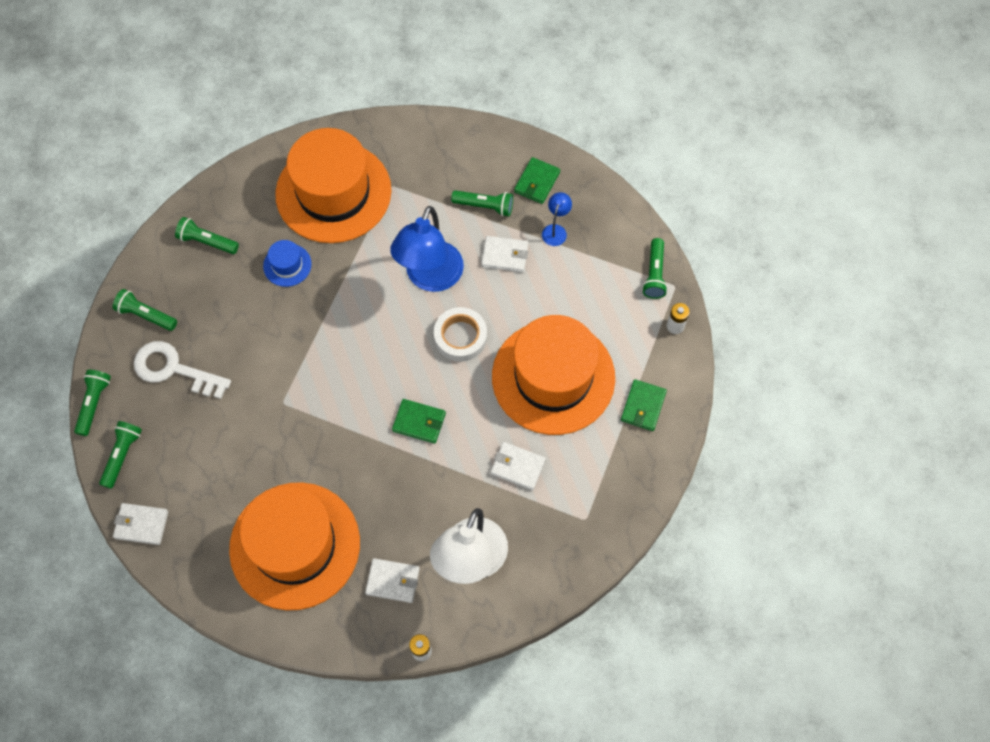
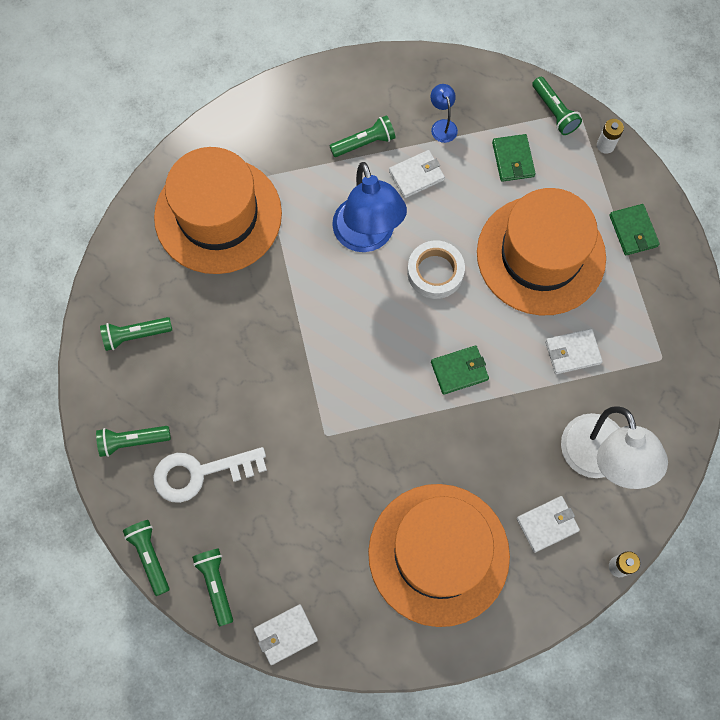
camera: 35 degrees left, 5 degrees up
blue hat [263,240,312,287] -> none
green wallet [514,157,560,204] -> green wallet moved to [492,134,536,182]

